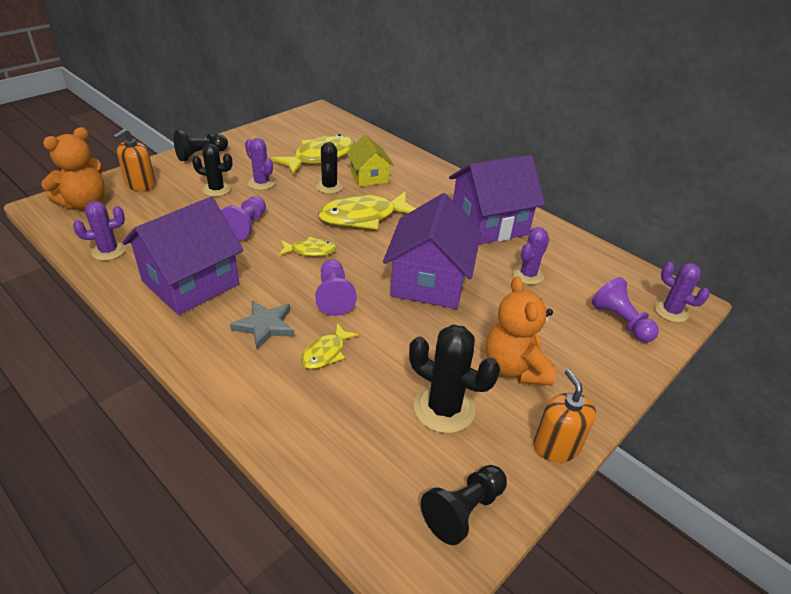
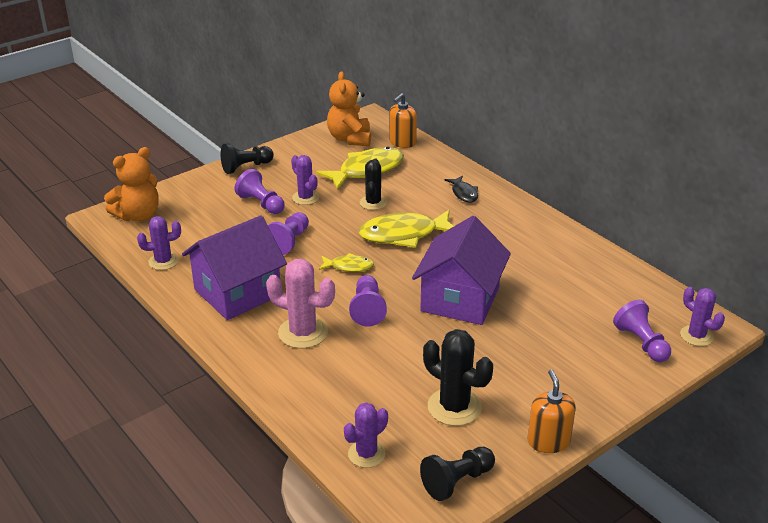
camera: 10 degrees right, 5 degrees down
orange soap dispenser [113,129,156,191] -> orange soap dispenser moved to [389,93,417,148]
black cactus [192,144,232,197] -> purple pawn [235,169,285,214]
grey star [230,300,295,350] -> pink cactus [266,259,335,348]
yellow fish [301,323,359,369] -> none
yellow house [346,135,394,187] -> none
purple house [449,155,545,245] -> none
orange teddy bear [486,276,556,385] -> orange teddy bear moved to [327,71,371,146]
purple cactus [513,227,550,285] -> purple cactus moved to [344,402,388,468]
none -> black fish [444,176,478,203]

